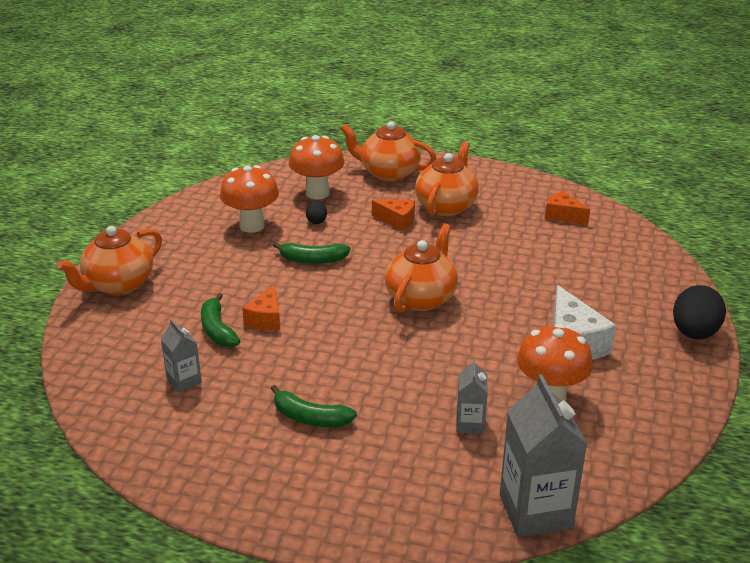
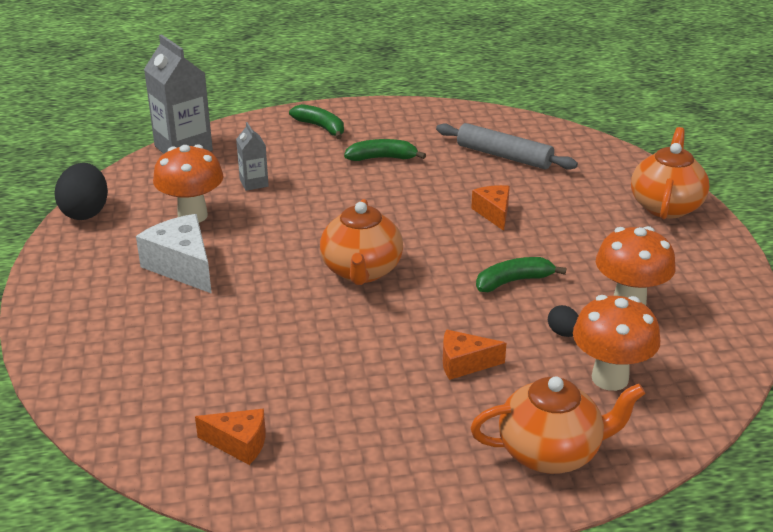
camera: 155 degrees right, 0 degrees up
grey carton [161,319,202,392] -> grey rolling pin [436,123,578,170]
green banana [201,293,240,347] -> green banana moved to [289,104,344,139]
orange teapot [415,141,479,216] -> none
black egg [673,285,726,339] -> black egg moved to [54,163,108,220]

